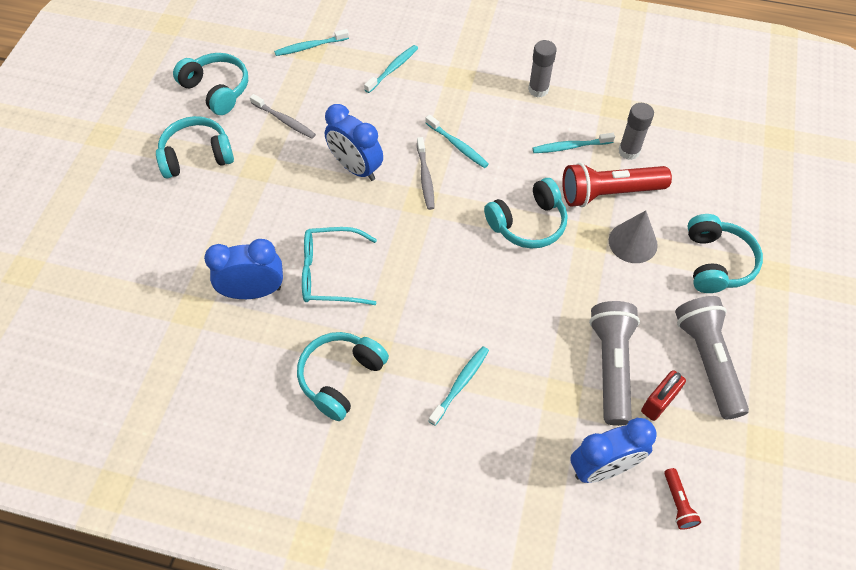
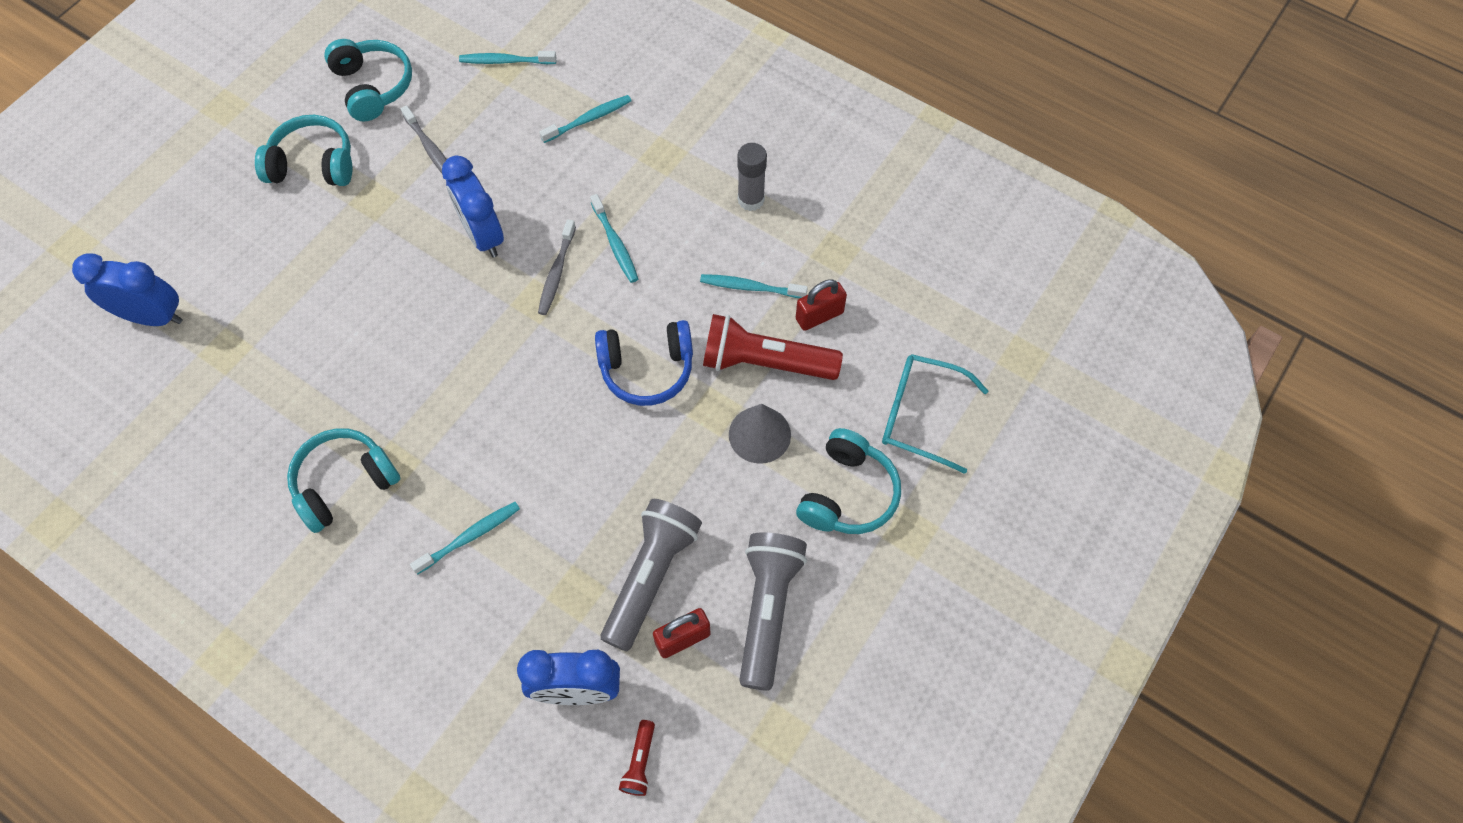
camera: 20 degrees right, 5 degrees up
blue clock [204,239,283,299] -> blue clock moved to [72,254,182,326]
turquoise glasses [302,227,377,305] -> turquoise glasses moved to [882,354,988,474]
turquoise headphones [484,178,568,249] -> blue headphones [595,320,693,406]
grey glue stick [618,103,654,160] -> red padlock [796,279,847,331]

